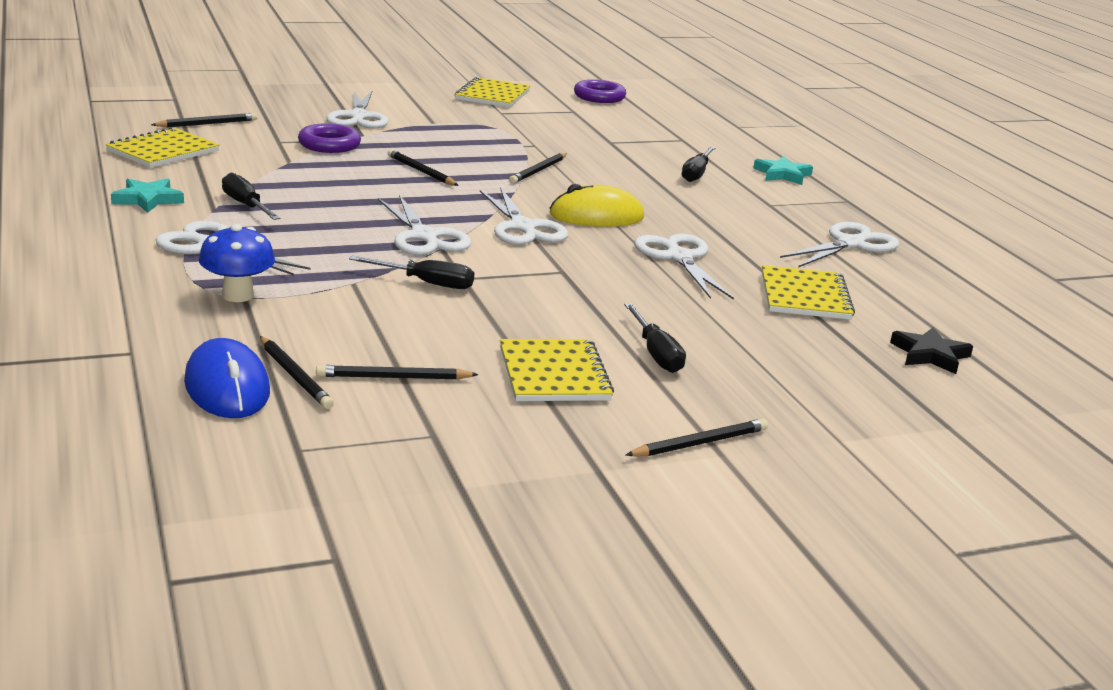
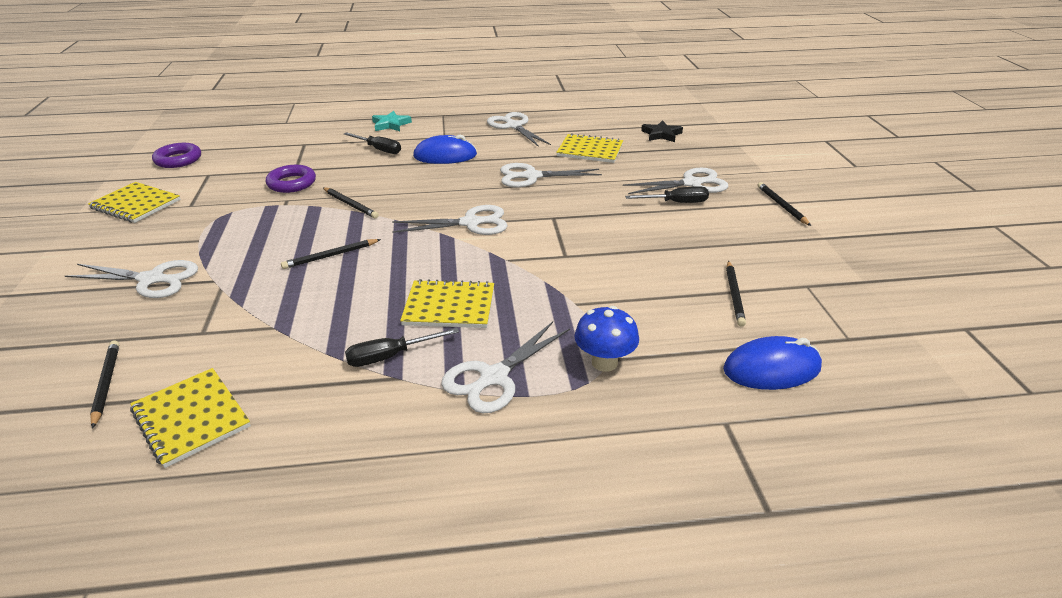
camera: 75 degrees left, 10 degrees up
turquoise star [111,178,184,213] -> none
black pencil [260,336,334,409] -> none
purple ring [298,123,361,153] -> purple ring moved to [266,165,316,193]
black screwdriver [349,256,474,289] -> none
white scissors [378,195,471,255] -> white scissors moved to [623,168,729,194]
yellow notebook [500,339,614,401] -> yellow notebook moved to [400,279,494,328]
yellow mouse [549,184,644,227] -> none
none -> blue mouse [413,135,477,164]

